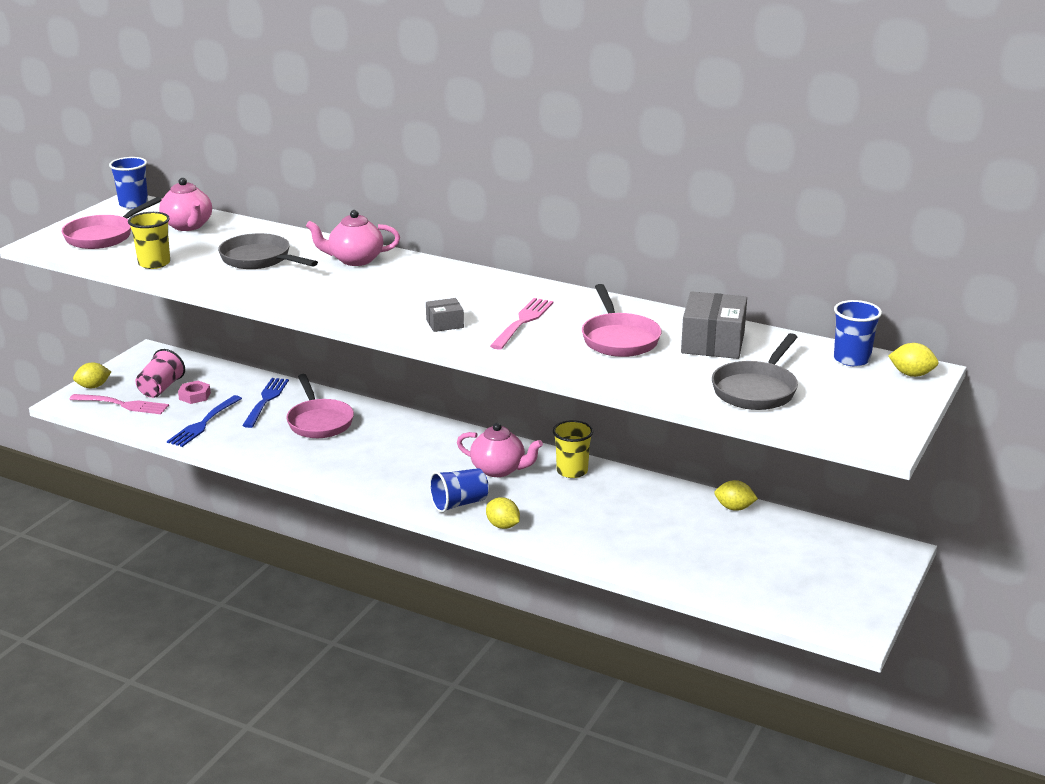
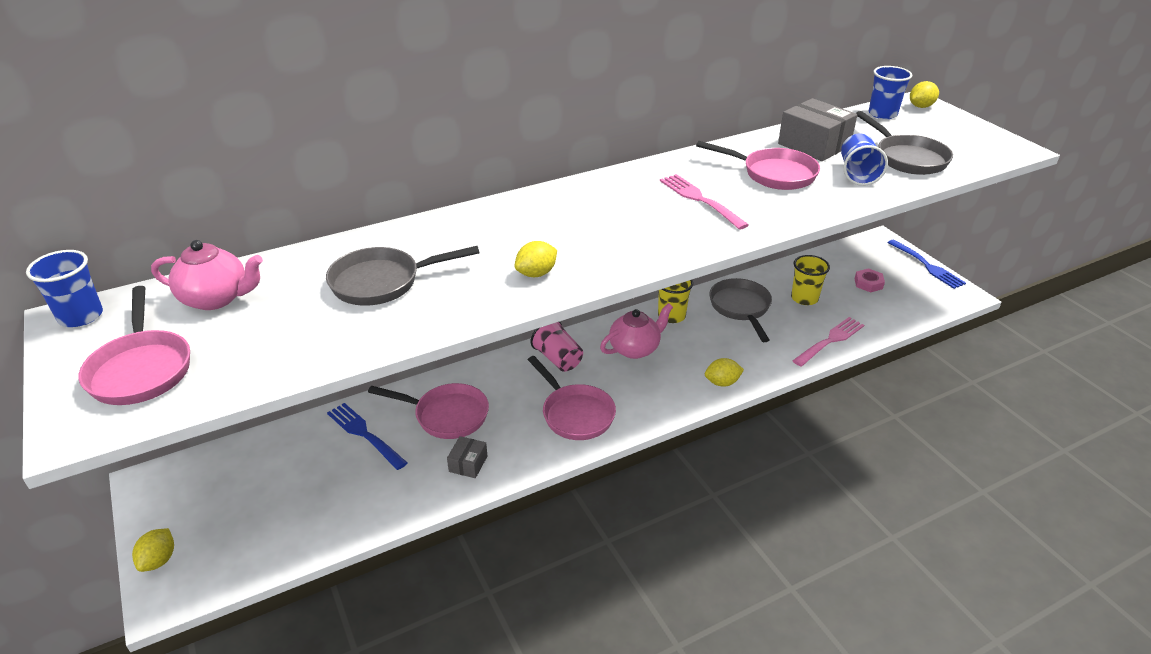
camera: 55 degrees left, 10 degrees up
pink fork [69,394,169,414] -> pink fork moved to [793,317,864,367]
yellow cup [128,212,170,269] -> yellow cup moved to [791,255,830,305]
pink cup [135,349,185,398] -> pink cup moved to [531,322,583,372]
blue fork [167,395,242,447] -> blue fork moved to [887,240,966,289]
pink nut [178,381,211,404] -> pink nut moved to [854,268,885,292]
pink teapot [306,210,400,266] -> none
grey box [426,298,464,332] -> grey box moved to [447,436,487,478]
blue cup [429,468,489,513] -> blue cup moved to [841,133,888,186]
yellow lemon [714,480,758,511] -> yellow lemon moved to [515,241,557,277]
none -> pink pan [528,356,616,440]
none -> grey pan [709,278,772,342]

